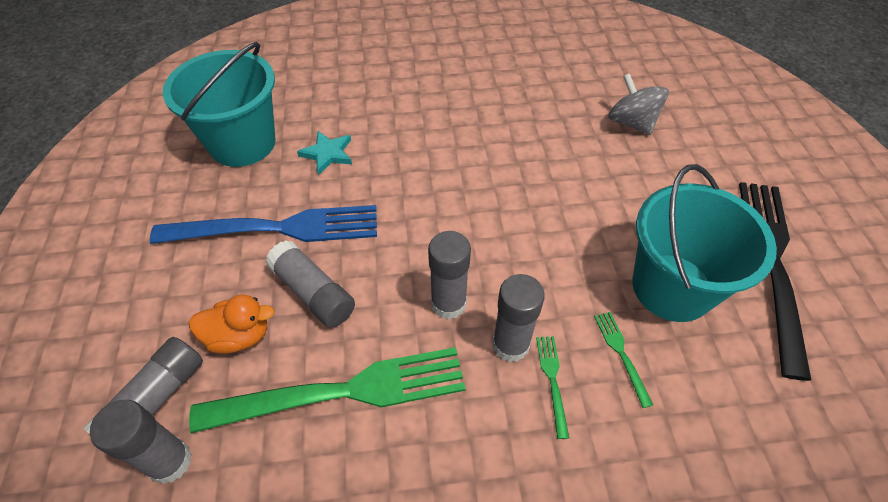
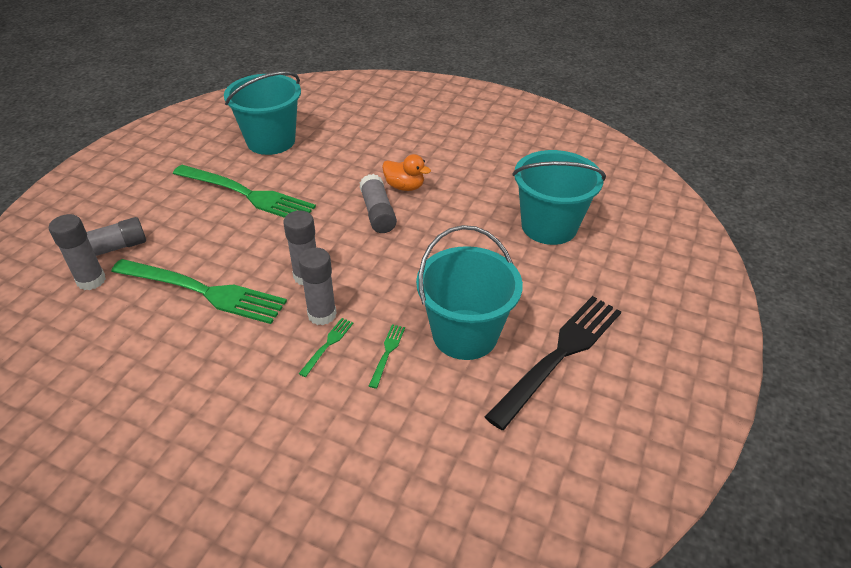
camera: 30 degrees right, 10 degrees down
blue fork [150,205,377,244] -> green fork [173,165,316,218]
orange duck [188,295,275,353] -> orange duck moved to [382,154,431,191]
grey glue stick [265,240,355,328] -> grey glue stick moved to [359,174,397,233]
turquoise star [297,131,352,175] -> none
grey spinning top [608,73,669,135] -> turquoise bucket [512,150,606,245]

